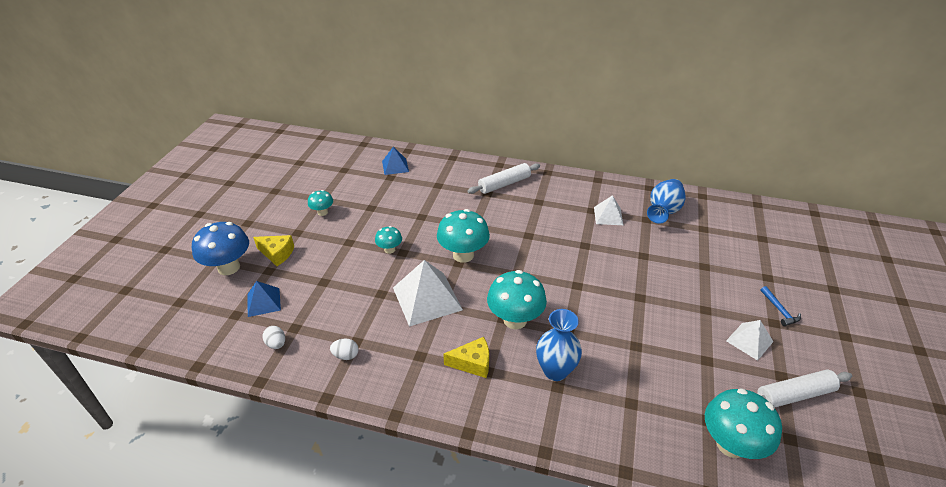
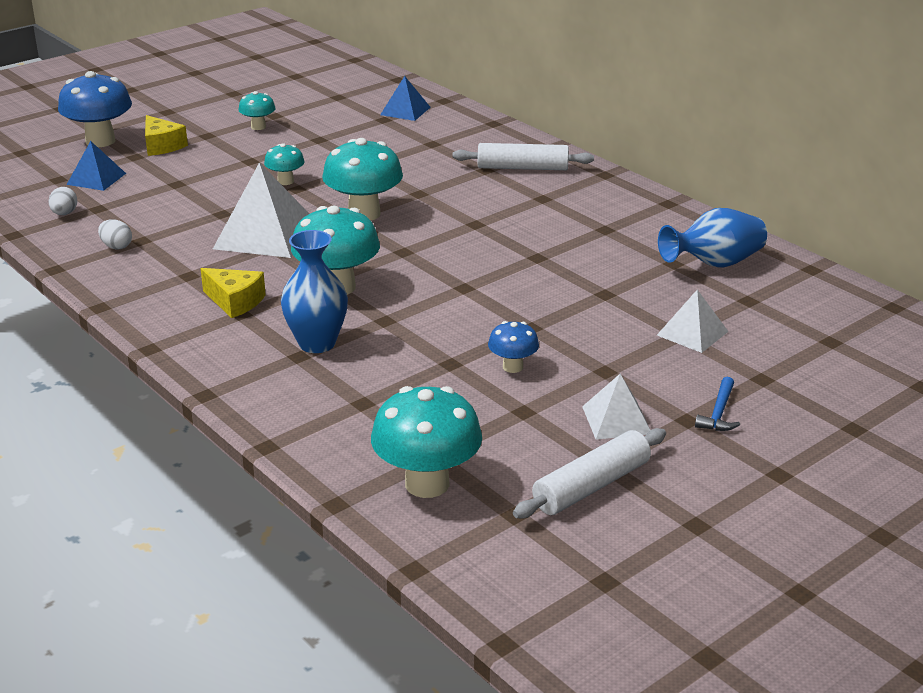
camera: 35 degrees right, 10 degrees down
white pyramid [594,195,623,225] -> white pyramid moved to [657,290,729,353]
white rolling pin [757,370,852,408] -> white rolling pin turned 60 degrees counterclockwise [513,428,666,519]
none -> blue mushroom [488,321,539,373]

